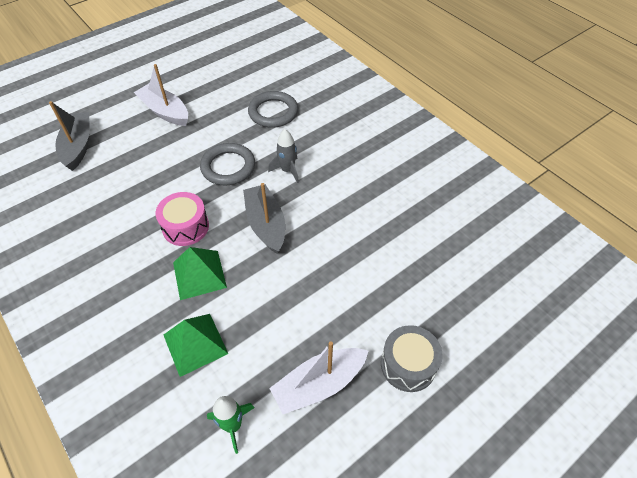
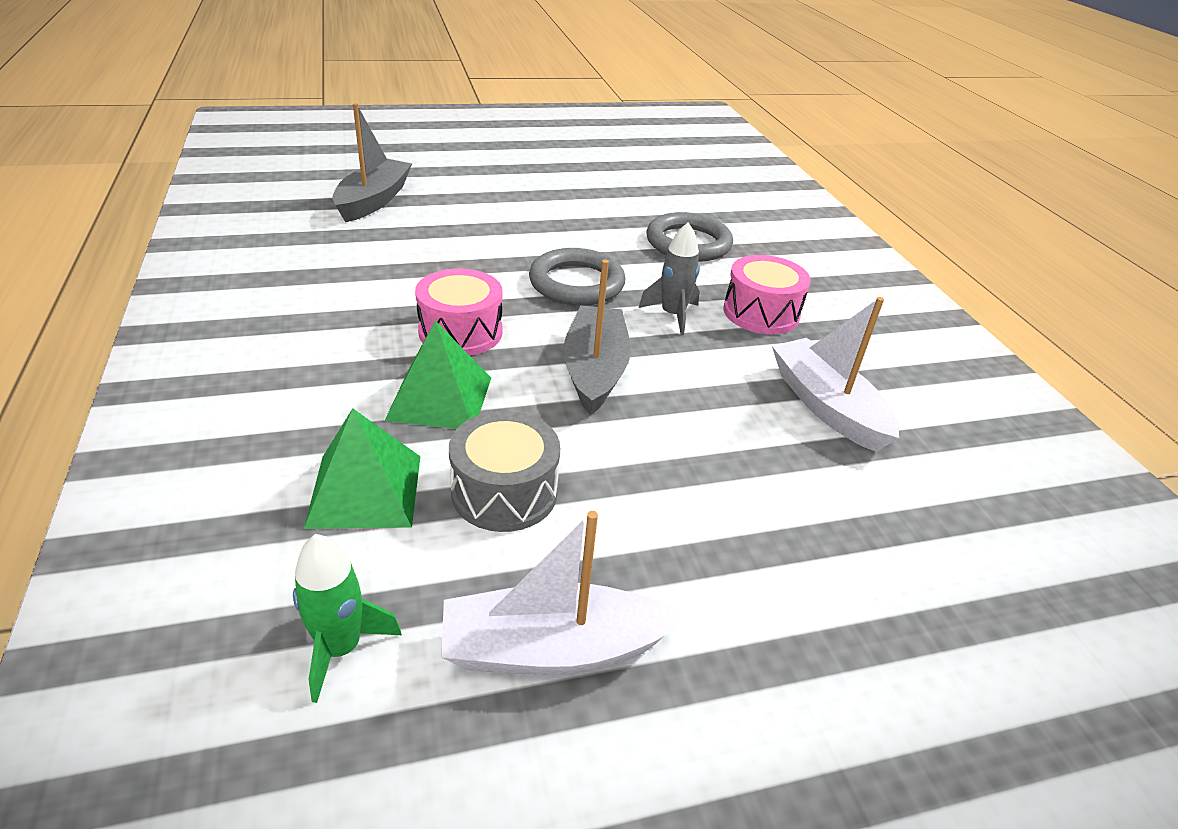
camera: 20 degrees right, 15 degrees down
white boat [134,64,188,126] -> white boat moved to [772,297,899,452]
grey drum [381,325,443,392] -> grey drum moved to [449,411,560,532]
none -> pink drum [723,255,811,334]

